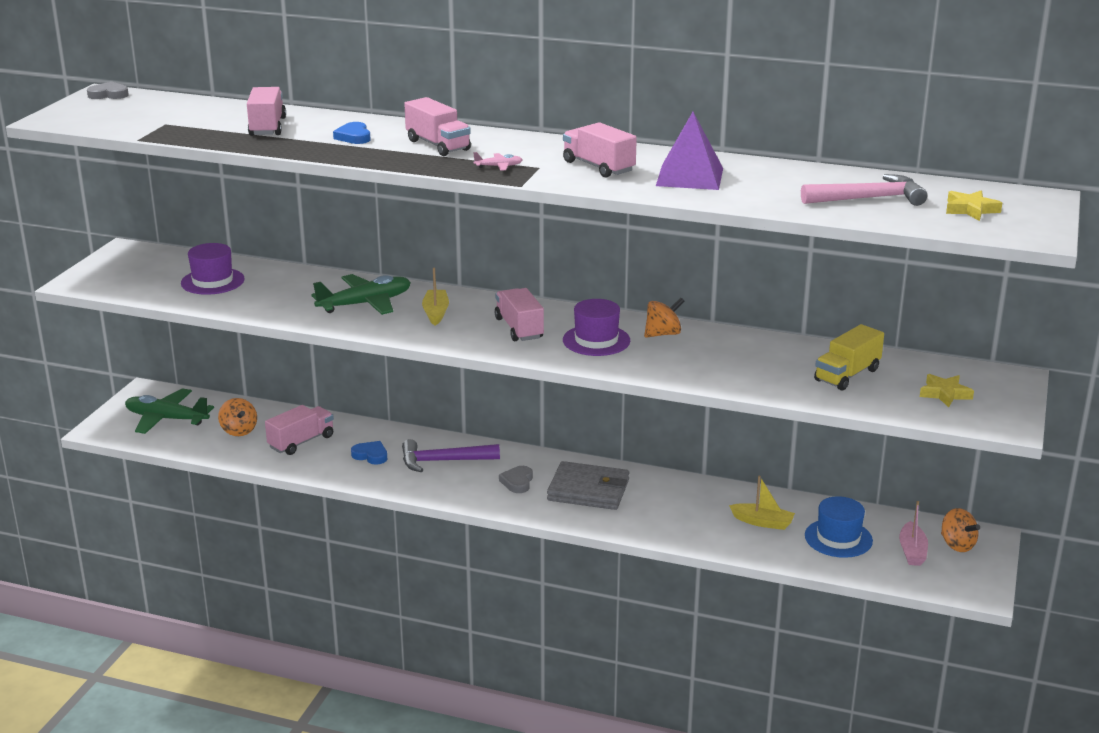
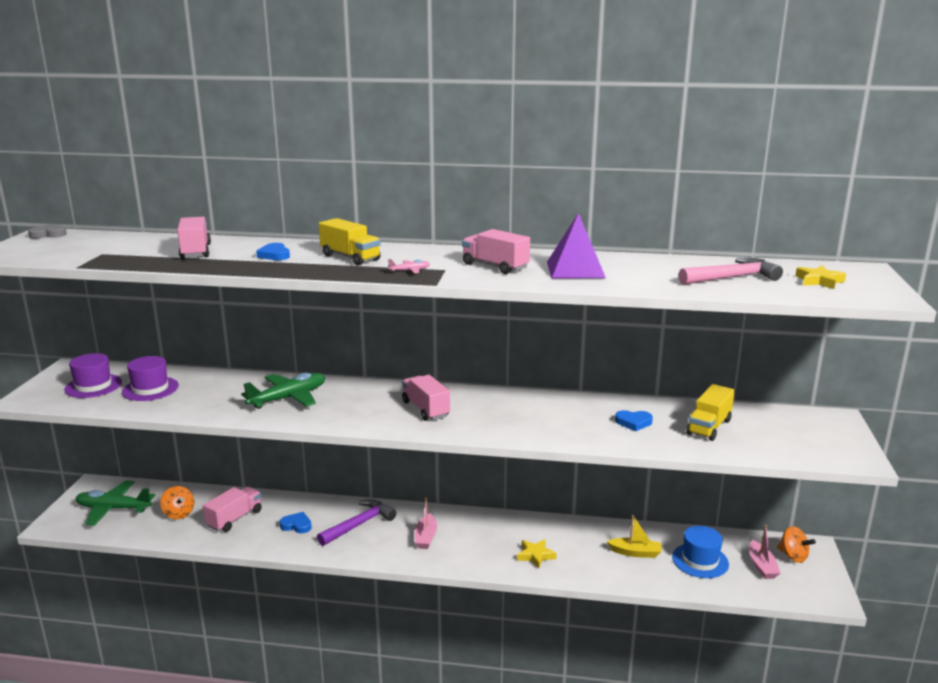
camera: 10 degrees left, 5 degrees down
purple hammer [402,439,500,472] -> purple hammer turned 150 degrees clockwise [317,499,396,546]
pink truck [404,97,471,156] -> yellow truck [319,218,381,266]
yellow boat [422,268,449,326] -> none
grey heart [499,466,533,493] -> pink boat [415,498,437,549]
grey wallet [547,461,629,510] -> none
purple hat [563,299,630,356] -> purple hat moved to [64,353,122,398]
orange spinning top [644,298,685,338] -> none
yellow star [920,374,974,407] -> yellow star moved to [517,539,557,569]
none -> blue heart [615,410,653,431]

